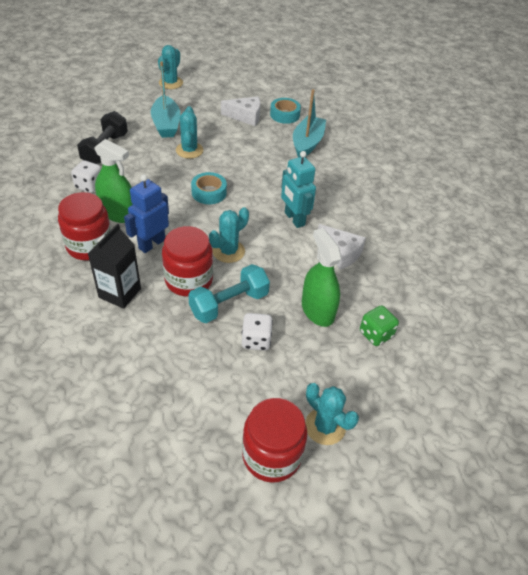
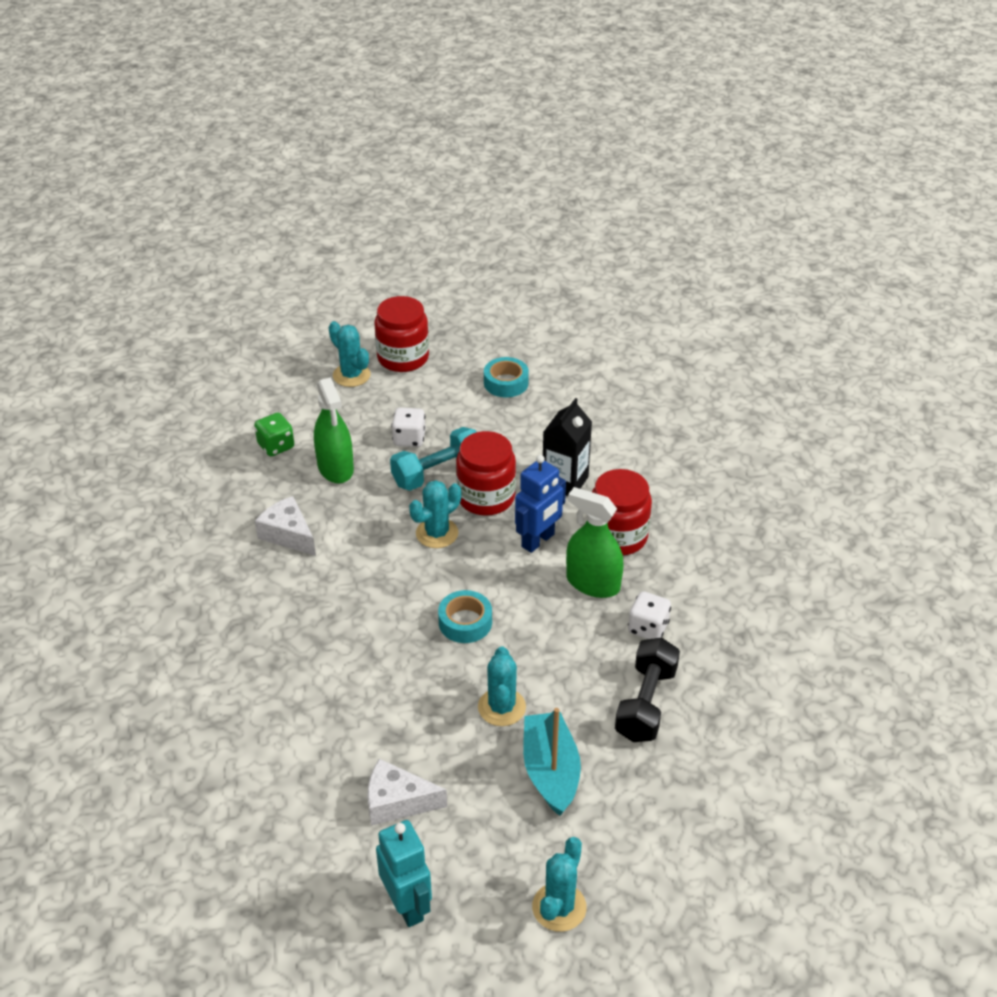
camera: 175 degrees left, 5 degrees down
turquoise tape [270,98,301,124] -> turquoise tape moved to [484,357,529,397]
turquoise robot [281,151,316,228] -> turquoise robot moved to [376,820,432,927]
turquoise boat [293,89,326,157] -> none

